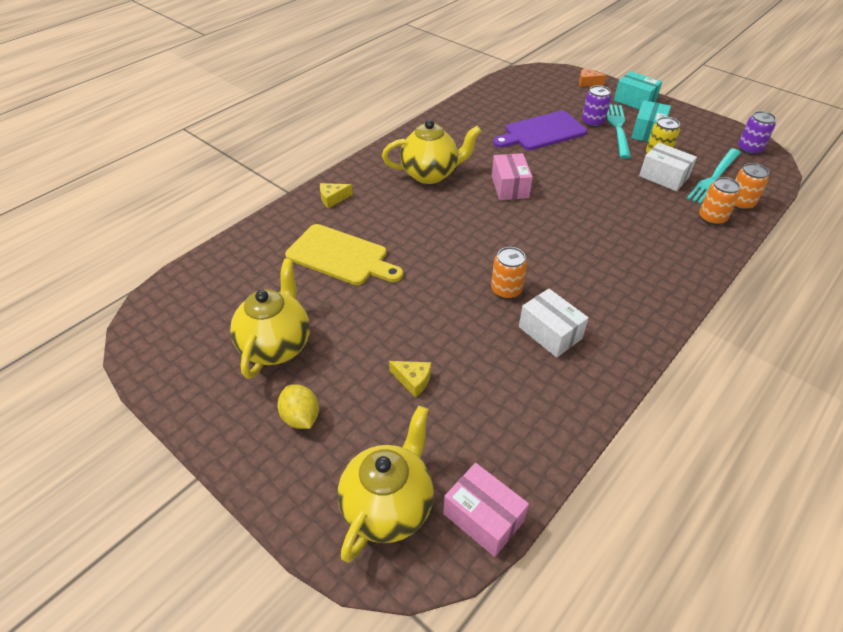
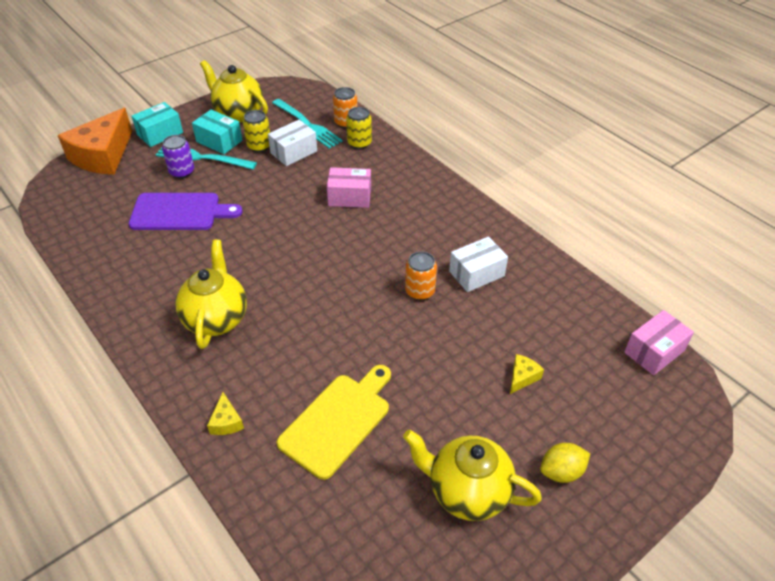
camera: 80 degrees left, 0 degrees up
yellow teapot [338,406,434,563] -> yellow teapot moved to [200,60,268,123]
pink box [492,153,533,200] -> pink box moved to [327,167,371,208]
purple cutting board [493,111,587,150] -> purple cutting board turned 75 degrees counterclockwise [129,193,242,230]
orange cheese [579,68,607,87] -> orange cheese [57,108,132,175], size x2.46
orange can [699,177,740,225] -> yellow can [346,107,372,149]
purple can [738,111,776,155] -> none

